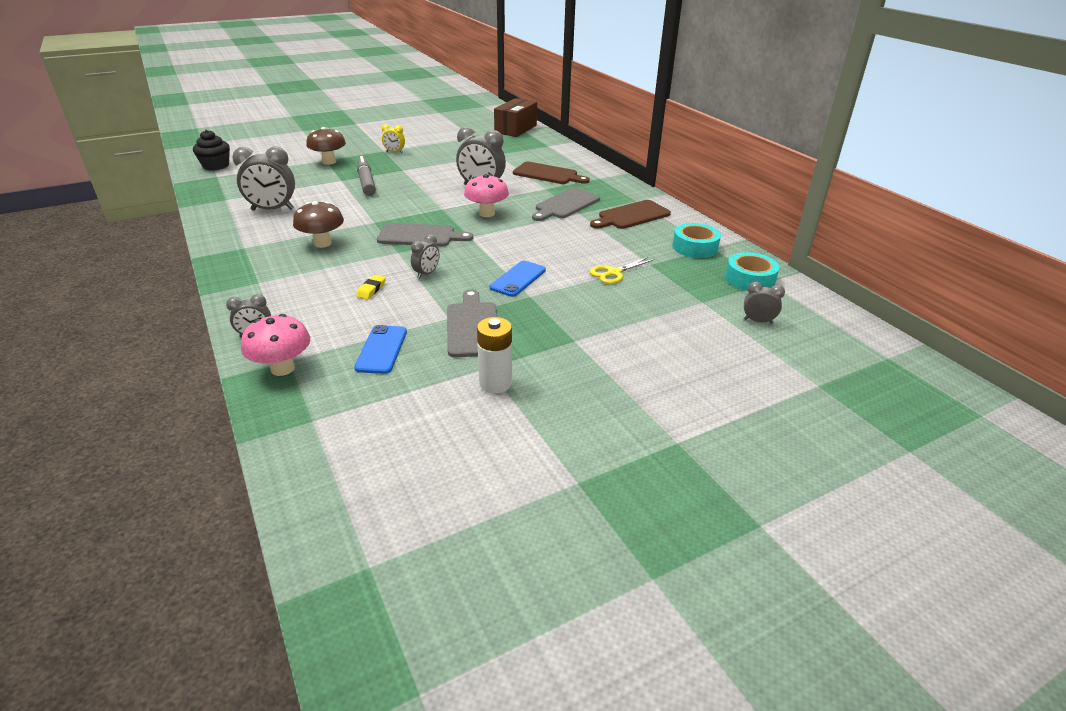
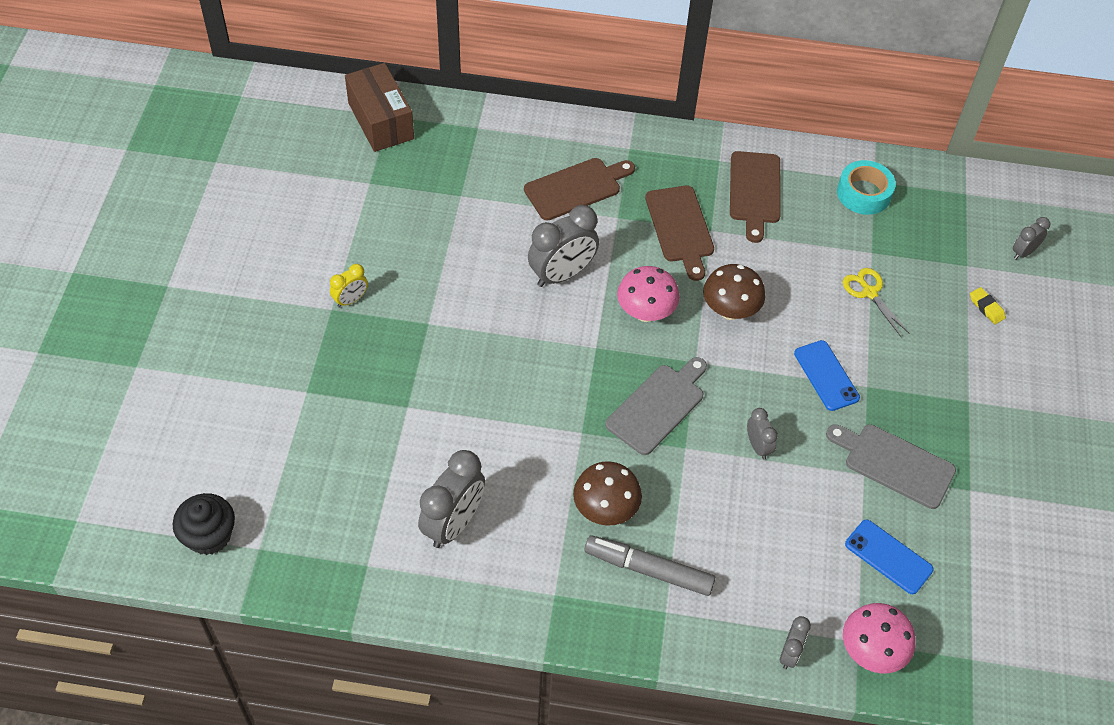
camera: 55 degrees left, 20 degrees up
brown mushroom [306,127,346,165] -> brown mushroom moved to [703,264,765,320]
yellow eraser [356,275,386,299] -> yellow eraser moved to [970,287,1006,324]
grey marker [357,156,376,196] -> grey marker moved to [584,535,716,596]
white battery [477,317,512,393] -> none
grey cutting board [532,188,600,221] -> brown cutting board [645,186,714,281]
yellow scissors [590,257,655,284] -> yellow scissors turned 150 degrees clockwise [843,268,910,337]
turquoise tape [725,252,779,291] -> none

